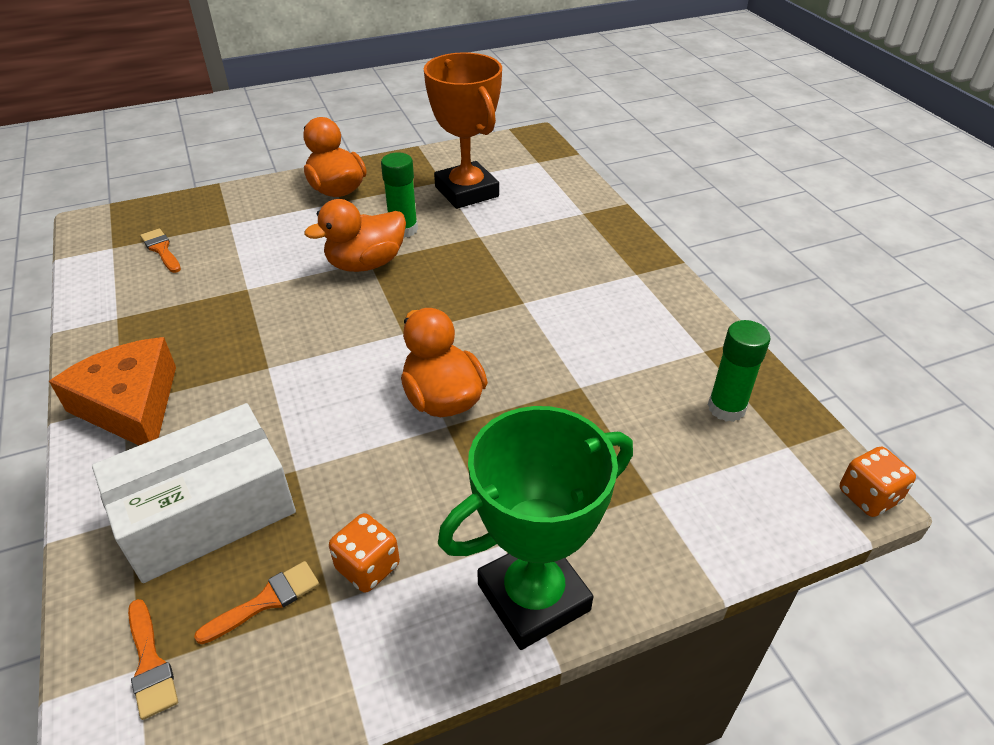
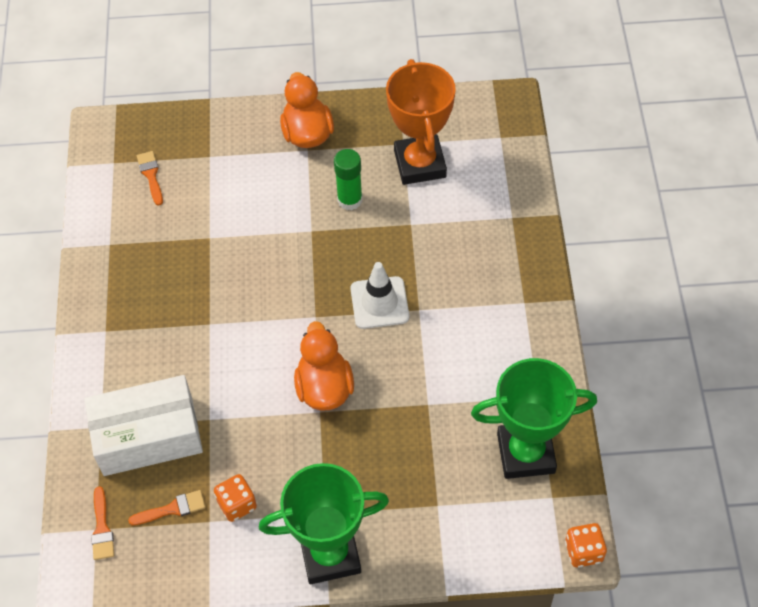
camera: 20 degrees right, 15 degrees up
orange cheese [49,337,176,445] -> none
orange duck [304,199,406,272] -> none
green glue stick [708,320,771,422] -> green trophy [471,358,597,479]
none -> white traffic cone [350,262,409,329]

